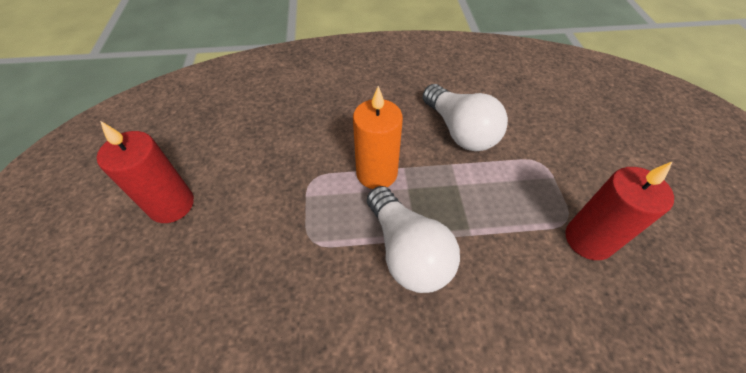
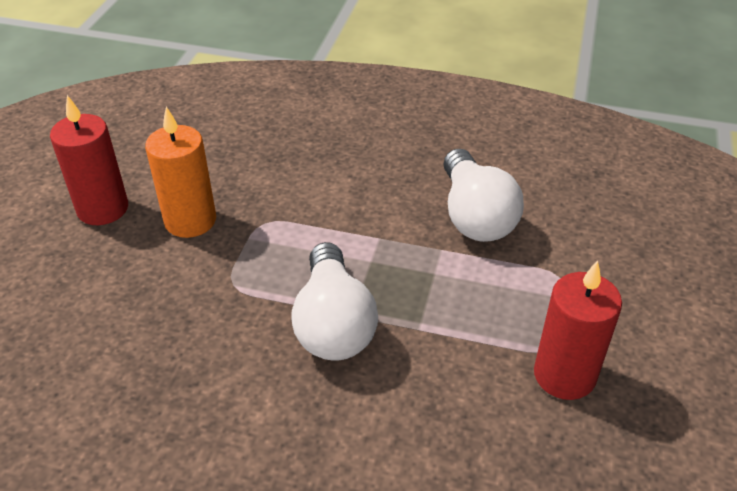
camera: 20 degrees right, 10 degrees down
orange candle [353,86,403,189] -> orange candle moved to [145,106,216,238]

